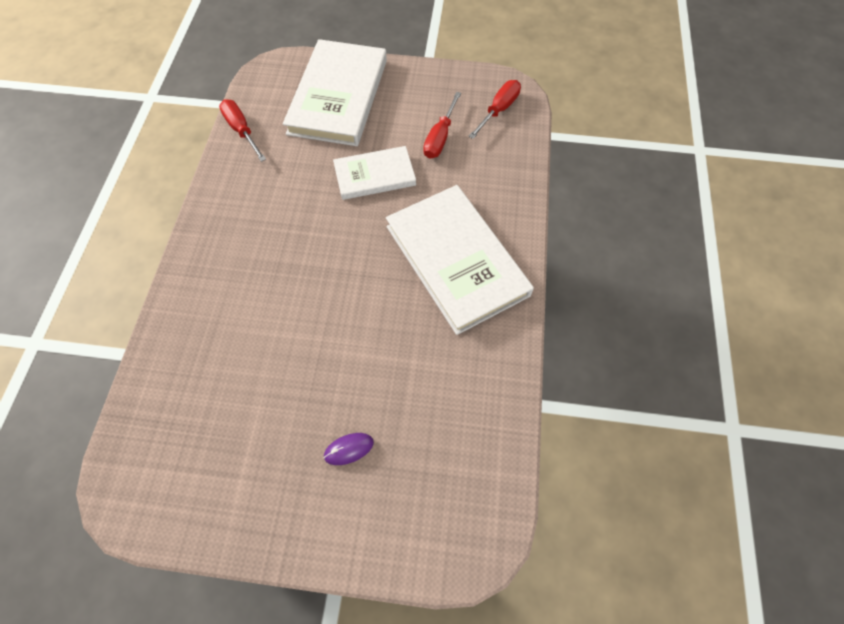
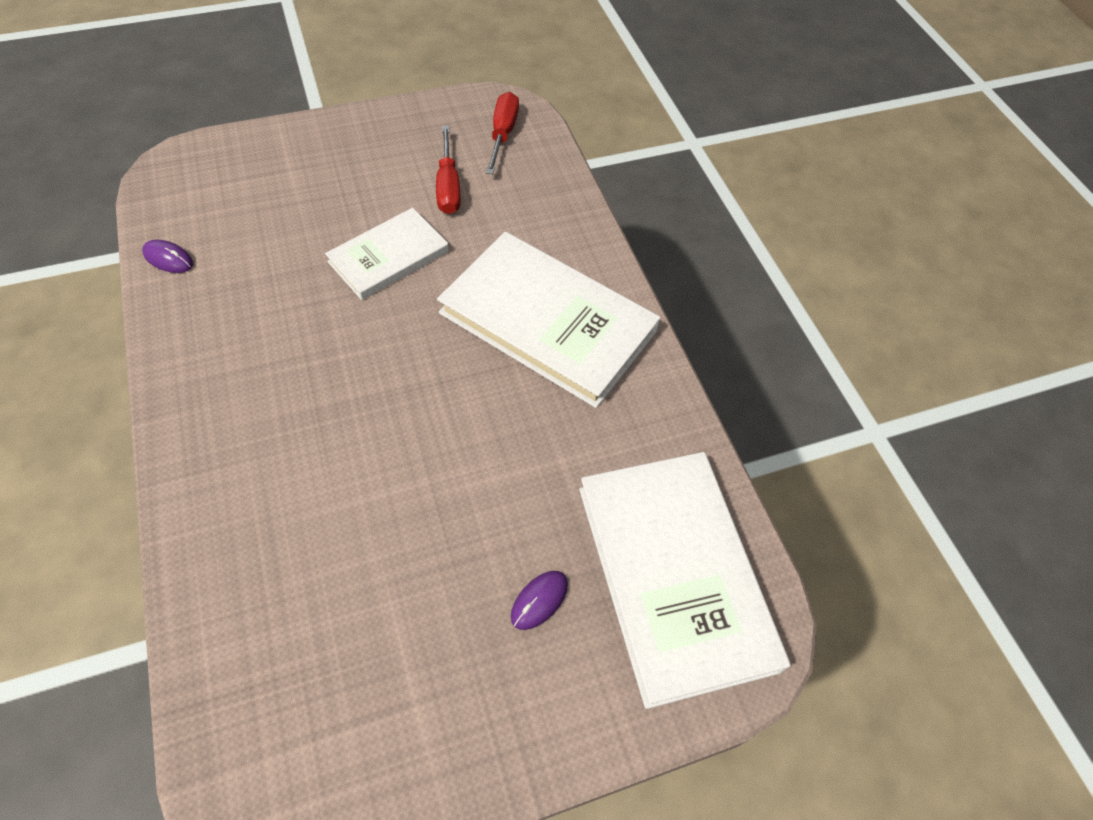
camera: 30 degrees left, 5 degrees down
red screwdriver [219,99,266,162] -> purple mouse [142,240,193,273]
white book [283,39,387,146] -> white book moved to [579,452,791,709]

